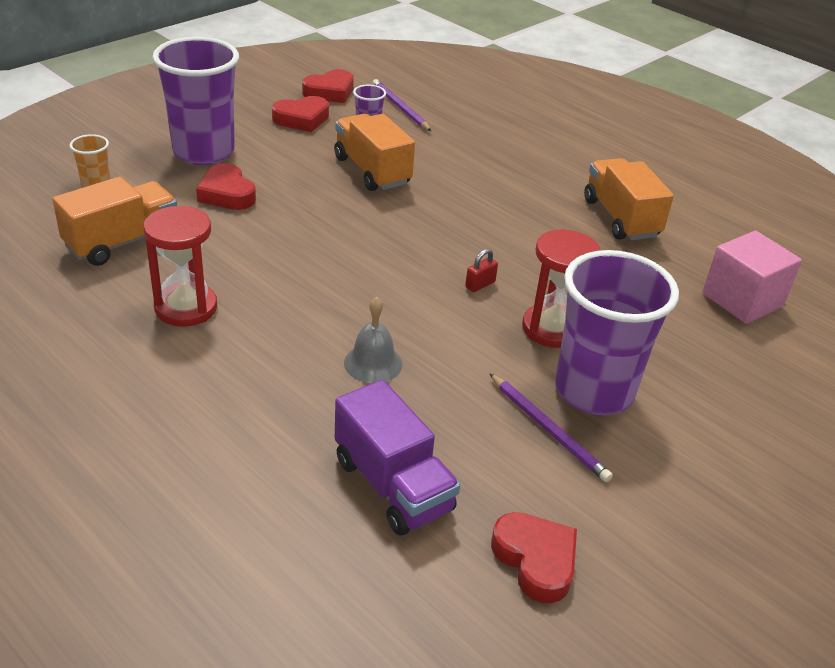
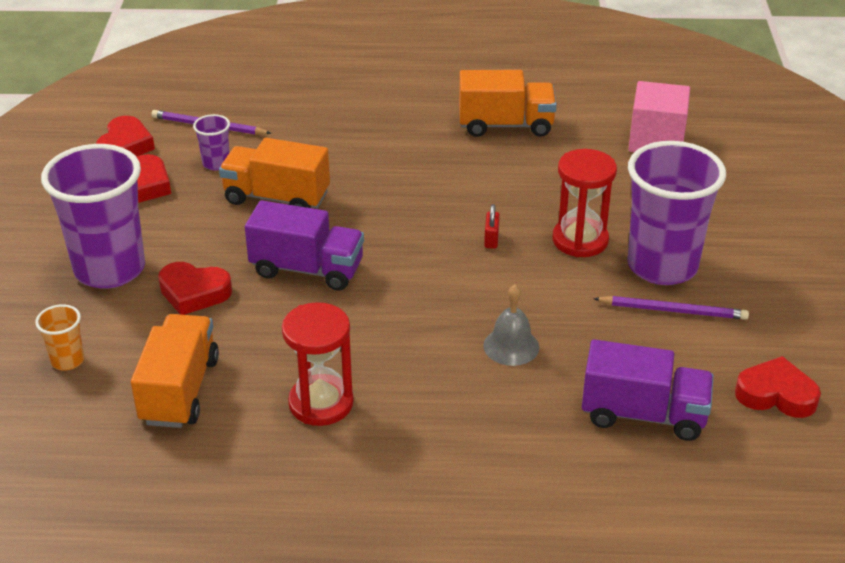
camera: 40 degrees left, 0 degrees up
orange truck [584,158,674,240] -> orange truck turned 150 degrees clockwise [459,70,557,137]
none -> purple truck [245,200,364,291]

